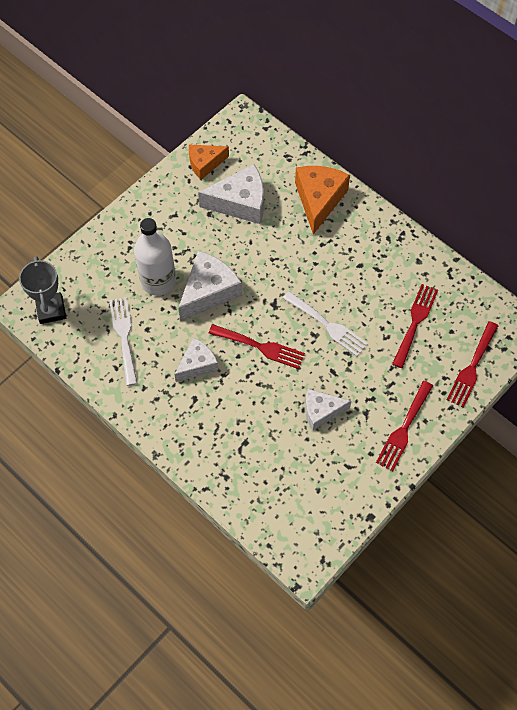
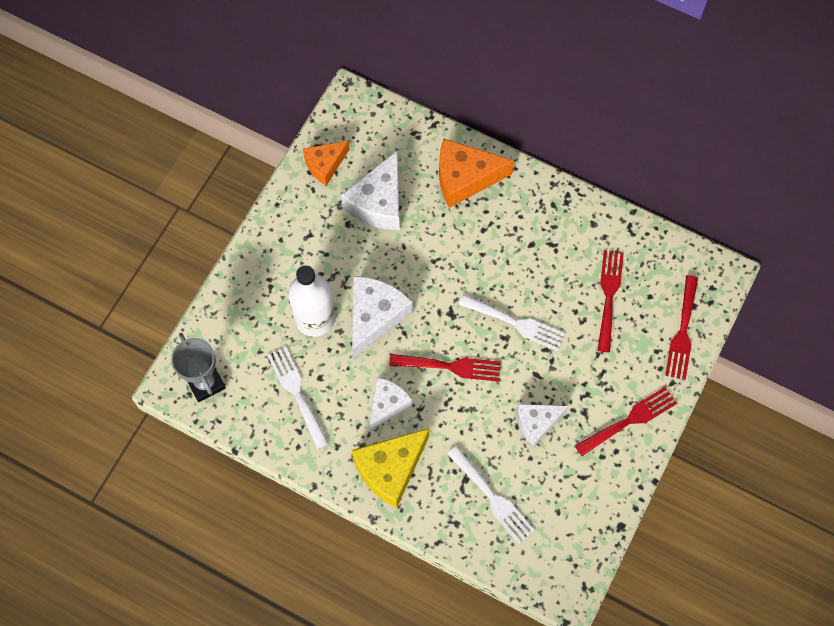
camera: 15 degrees left, 5 degrees up
white cheese [198,164,264,224] -> white cheese turned 135 degrees clockwise [341,150,400,230]
orange cheese [295,166,350,235] -> orange cheese turned 90 degrees counterclockwise [439,138,514,208]
red fork [376,381,433,471] -> red fork turned 135 degrees counterclockwise [575,387,677,456]
none -> yellow cheese [351,428,429,508]
none -> white fork [447,446,535,544]

